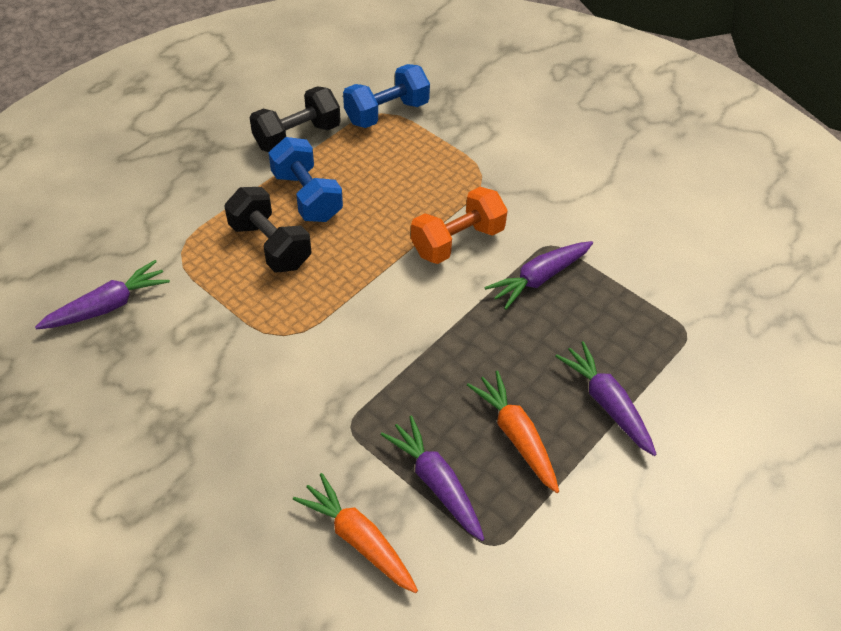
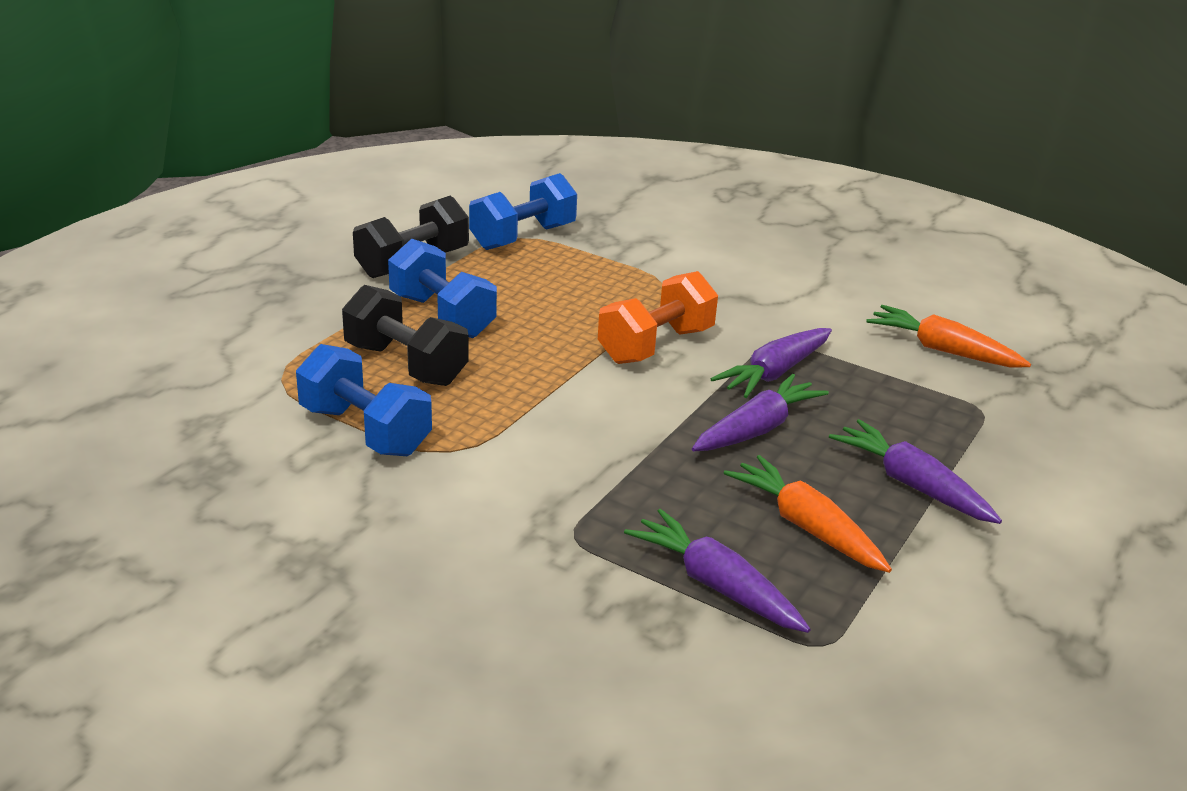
camera: 10 degrees left, 20 degrees down
purple carrot [35,260,170,329] -> purple carrot moved to [692,374,829,451]
orange carrot [293,473,418,593] -> orange carrot moved to [866,305,1031,368]
none -> blue dumbbell [296,344,432,456]

